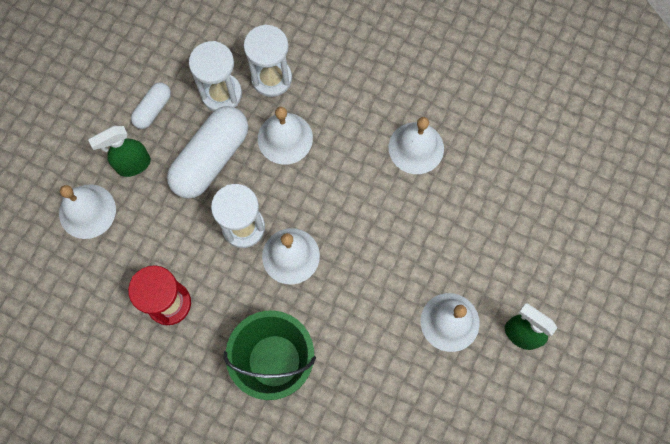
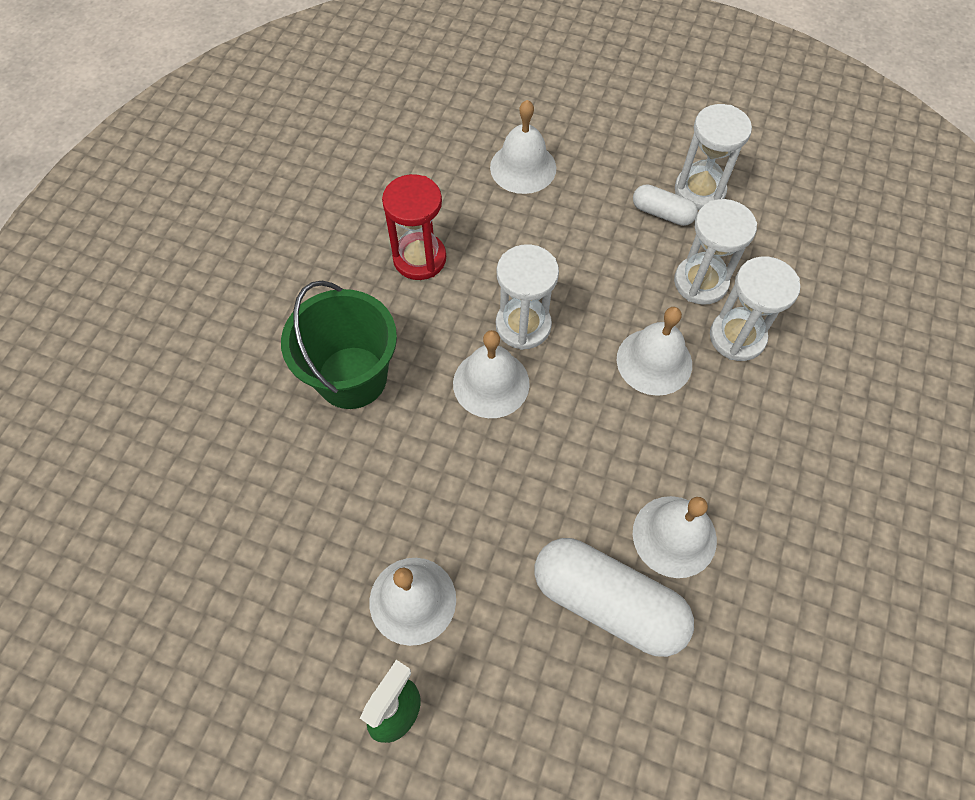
camera: 85 degrees right, 10 degrees down
green spray bottle [88,126,151,177] -> none
white capsule [167,106,248,199] -> white capsule moved to [534,538,694,657]
none -> white hourglass [675,104,752,210]

